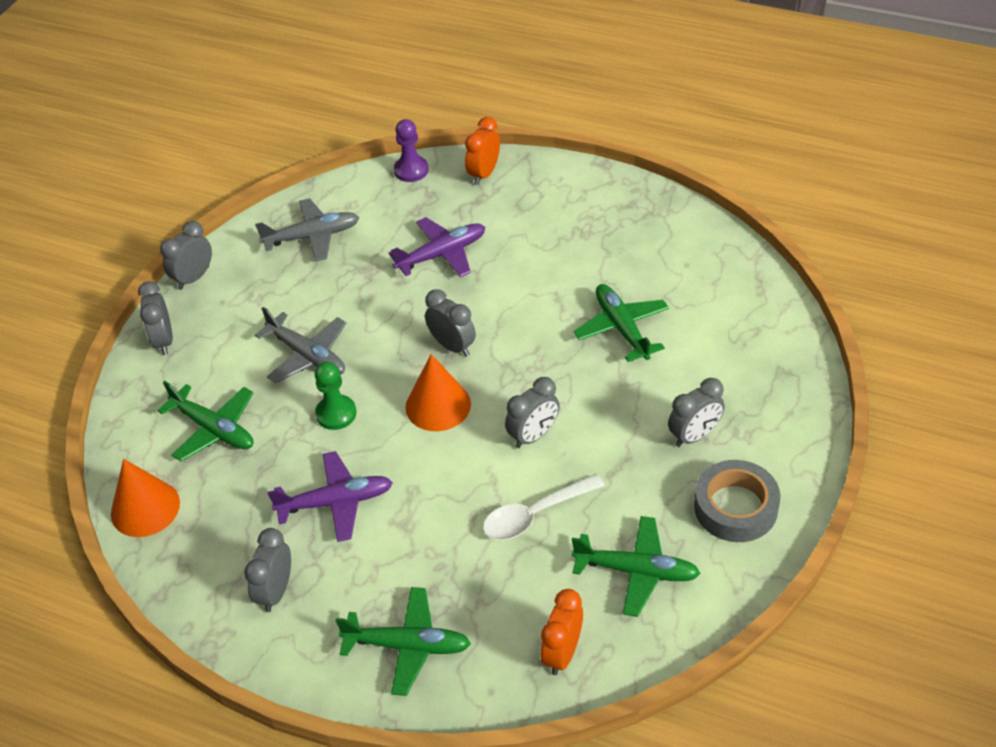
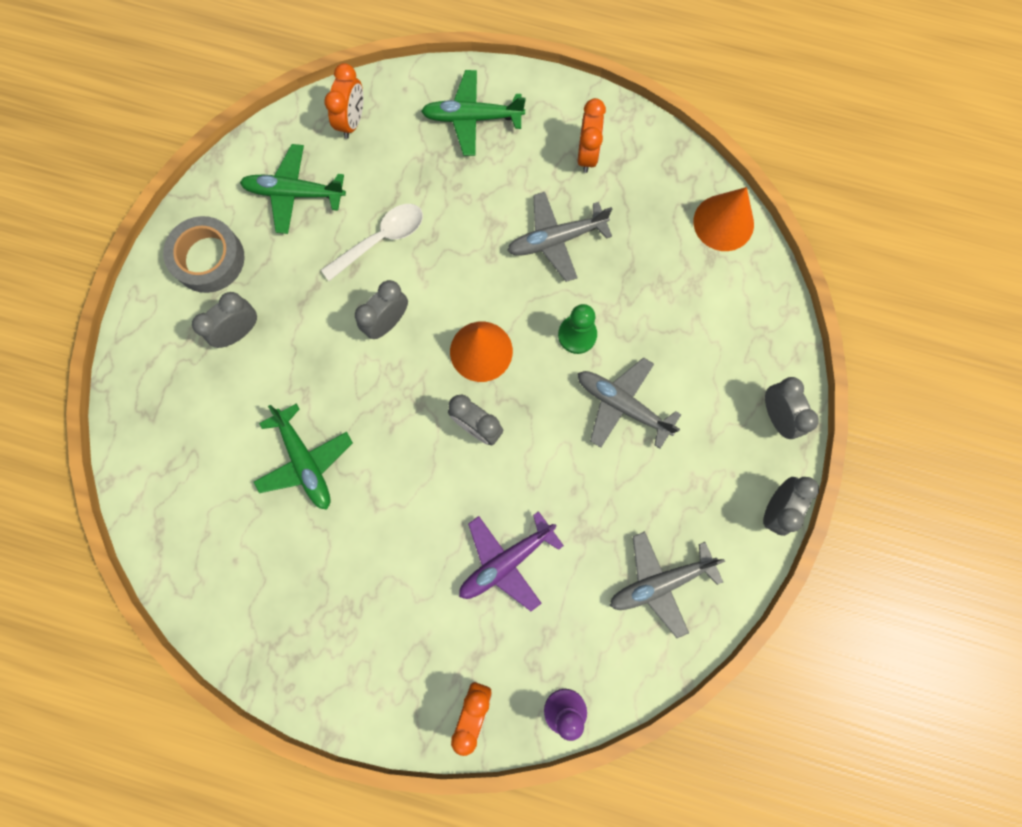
camera: 170 degrees right, 30 degrees up
green plane [157,381,254,461] -> none
grey clock [244,528,291,612] -> orange clock [578,98,606,173]
purple plane [267,451,393,542] -> grey plane [507,192,612,282]

